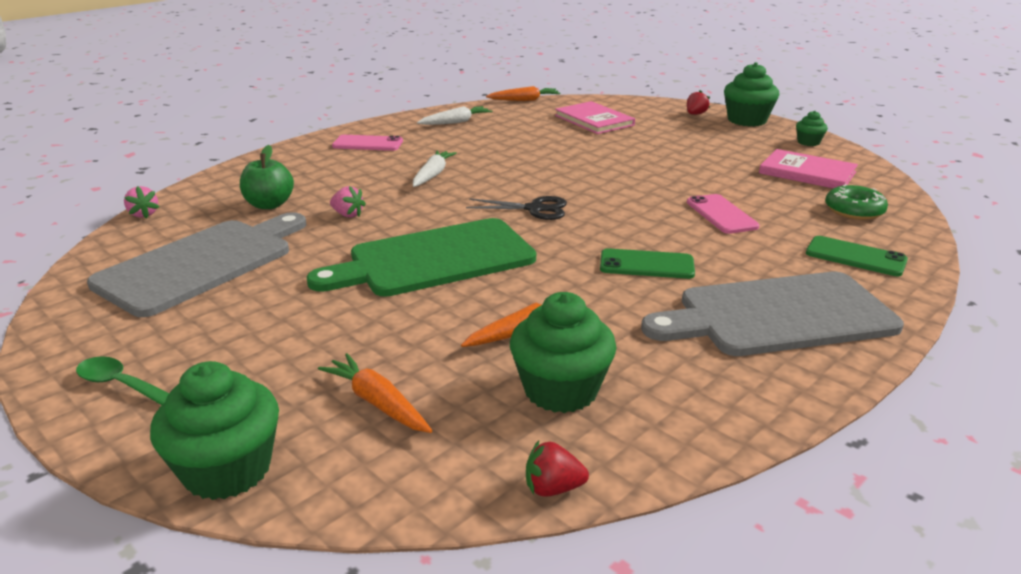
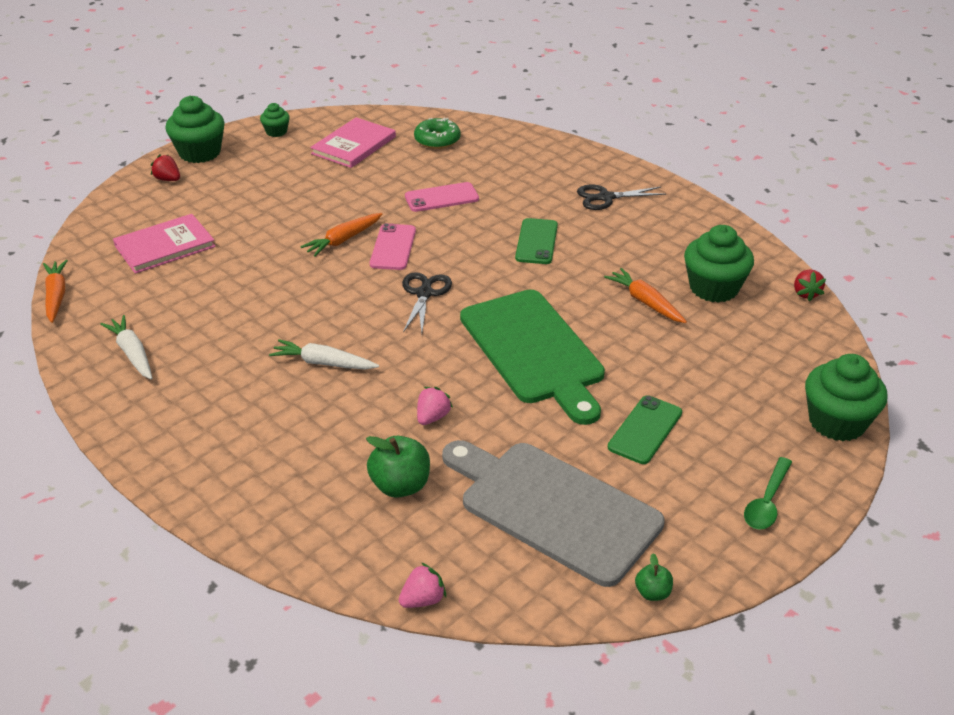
camera: 90 degrees left, 10 degrees up
orange carrot [318,353,432,433] -> orange carrot moved to [300,213,383,257]
pink phone [332,135,403,151] -> pink phone moved to [370,223,416,270]
grey cutting board [641,272,904,356] -> black scissors [577,184,666,210]
green phone [806,236,908,276] -> green phone moved to [608,396,682,464]
none -> green apple [635,553,673,601]

